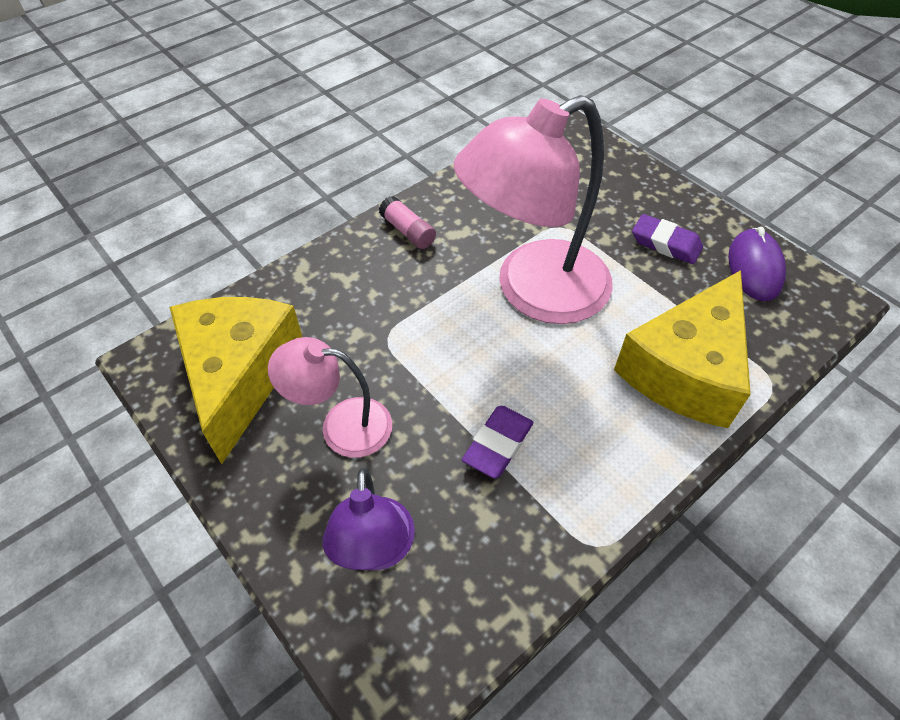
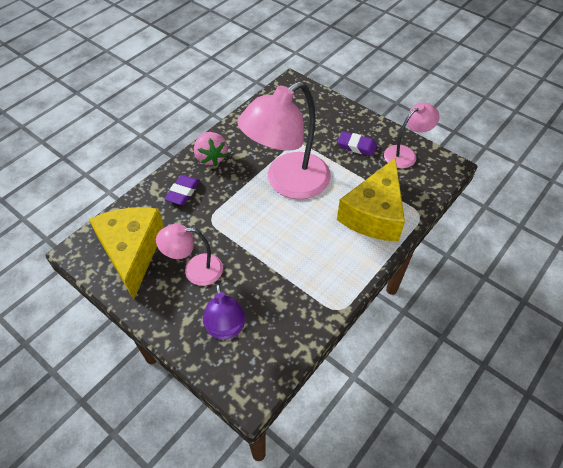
camera: 10 degrees left, 0 degrees up
pink glue stick [379,196,436,249] -> pink strawberry [194,132,228,166]
purple eraser [462,406,533,479] -> purple eraser moved to [165,175,200,205]
purple mouse [728,227,786,301] -> pink lamp [384,102,440,168]

